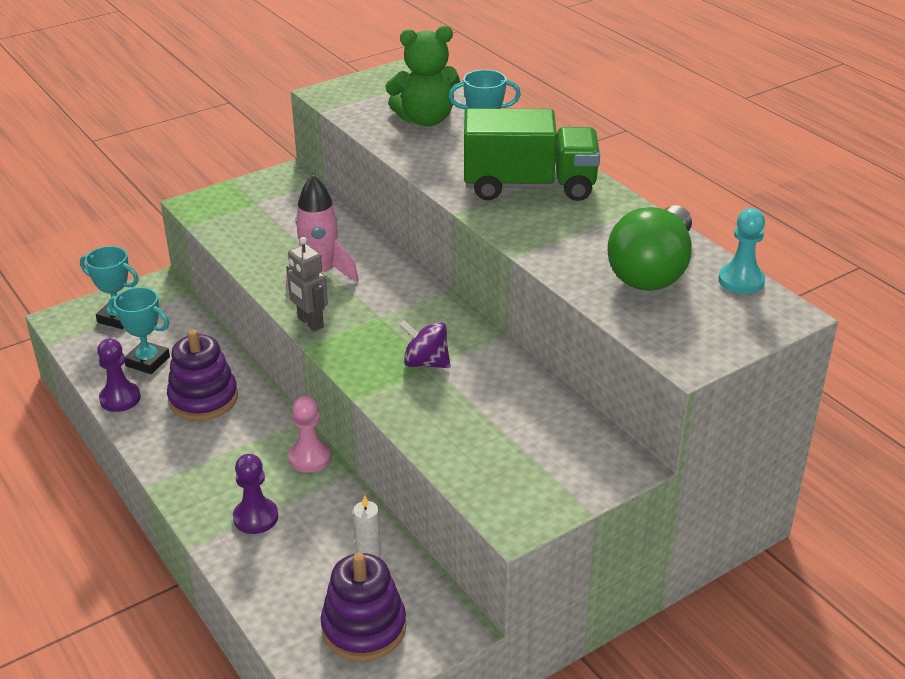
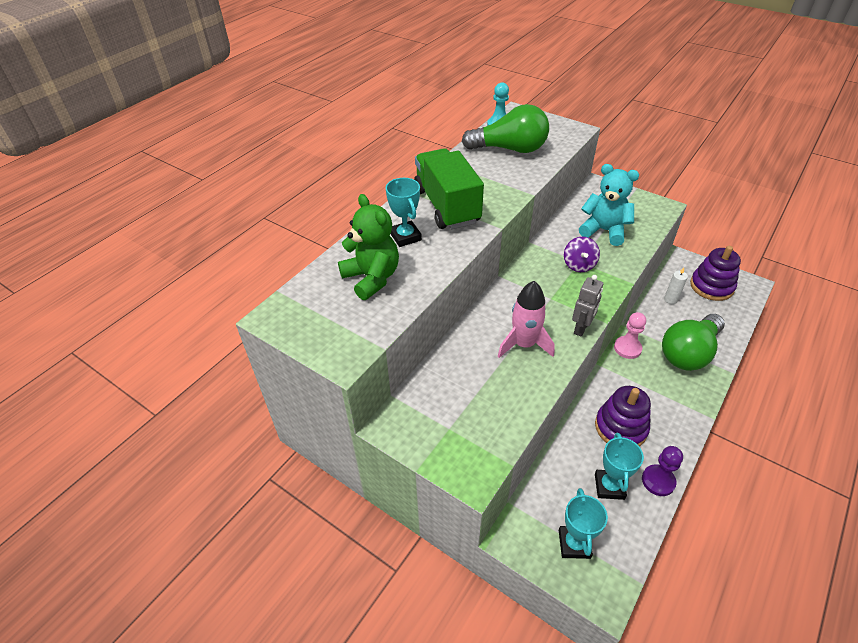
camera: 110 degrees left, 10 degrees up
purple pawn [233,454,278,534] -> green light bulb [662,314,725,371]
none -> turquoise teddy bear [579,164,639,246]

